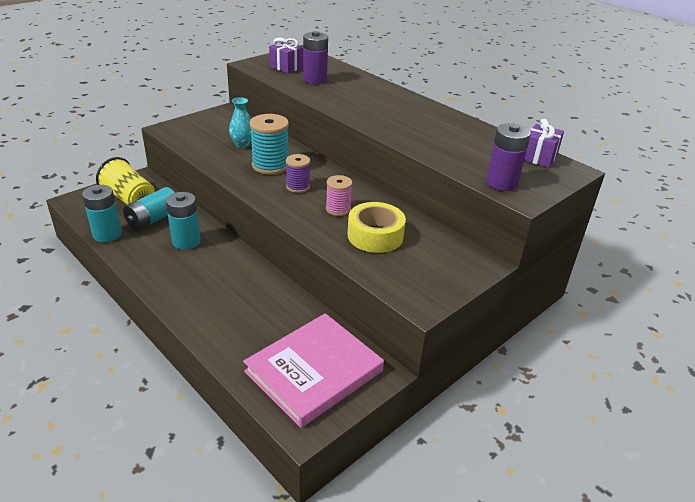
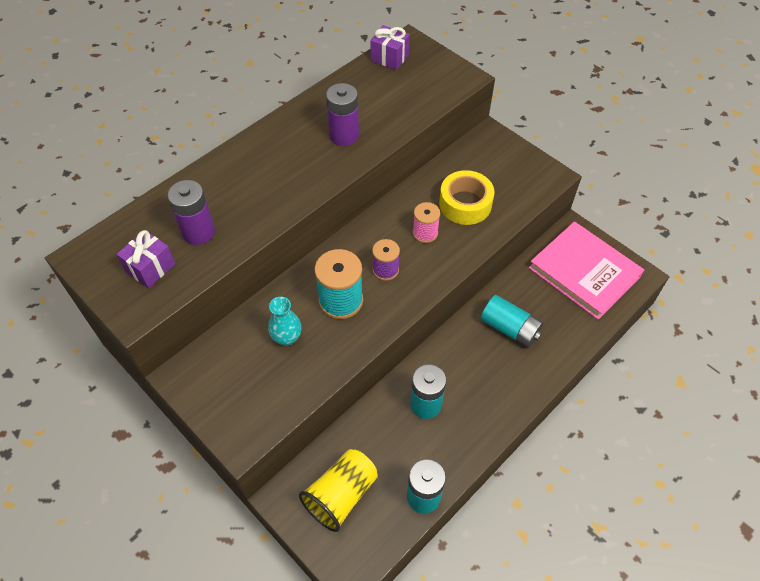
camera: 90 degrees left, 20 degrees up
turquoise battery [123,187,175,231] -> turquoise battery moved to [481,295,544,348]
purple battery [486,123,531,191] -> purple battery moved to [326,83,359,146]

